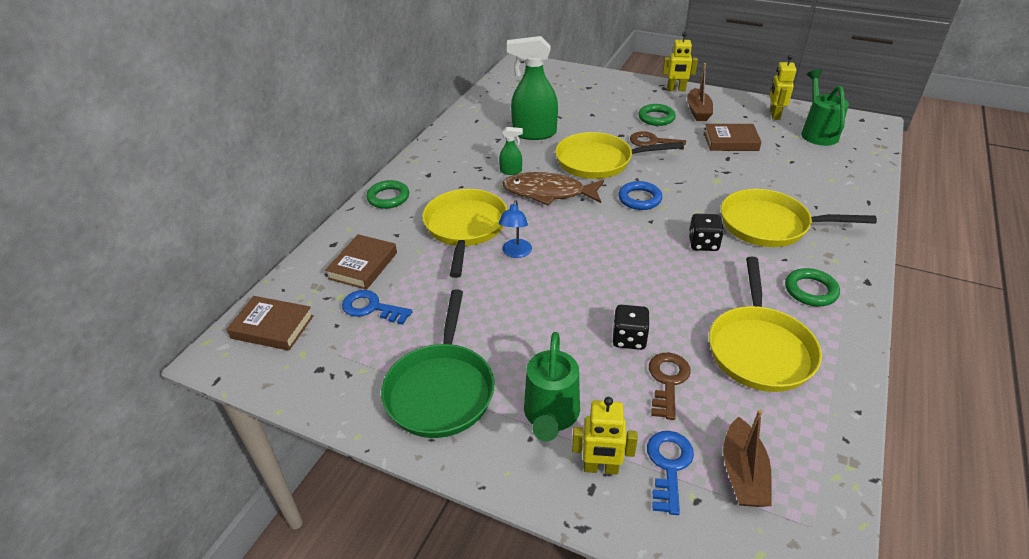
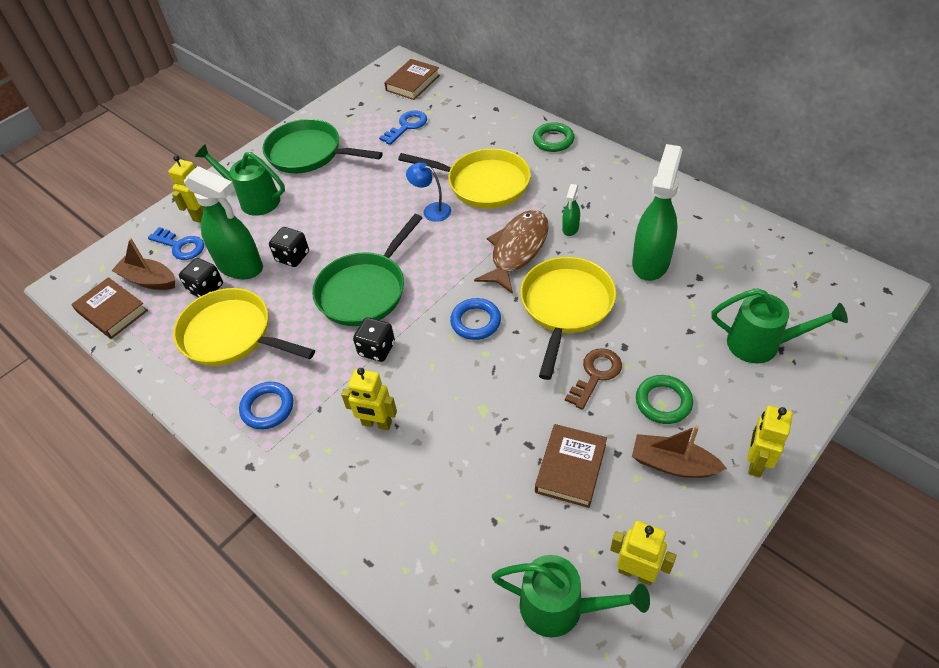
camera: 110 degrees right, 10 degrees up
brown book [325,234,397,290] -> brown book moved to [71,277,148,339]
brown key [649,353,691,420] -> green spray bottle [184,166,263,279]
yellow pan [721,189,877,247] -> yellow robot [341,368,397,430]
green ring [785,268,840,306] -> blue ring [239,382,293,430]
none -> black dice [179,258,223,297]
none -> green pan [312,214,422,326]
none -> green watering can [712,288,848,363]

